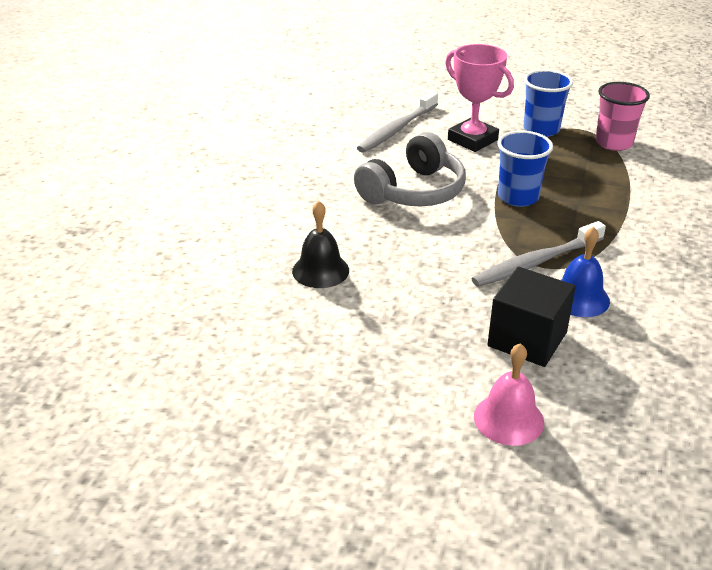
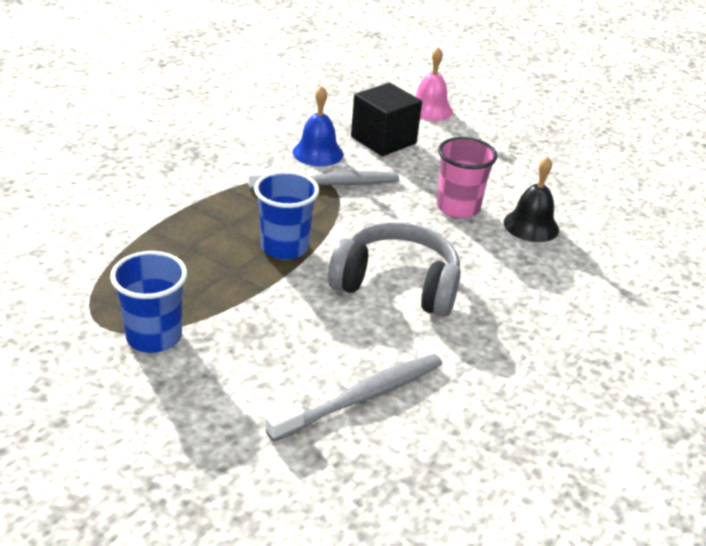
camera: 165 degrees left, 0 degrees up
grey headphones [354,132,466,206] -> grey headphones turned 45 degrees clockwise [328,222,461,317]
pink trophy [445,44,514,152] -> none
pink cup [595,82,650,151] -> pink cup moved to [437,137,497,219]

